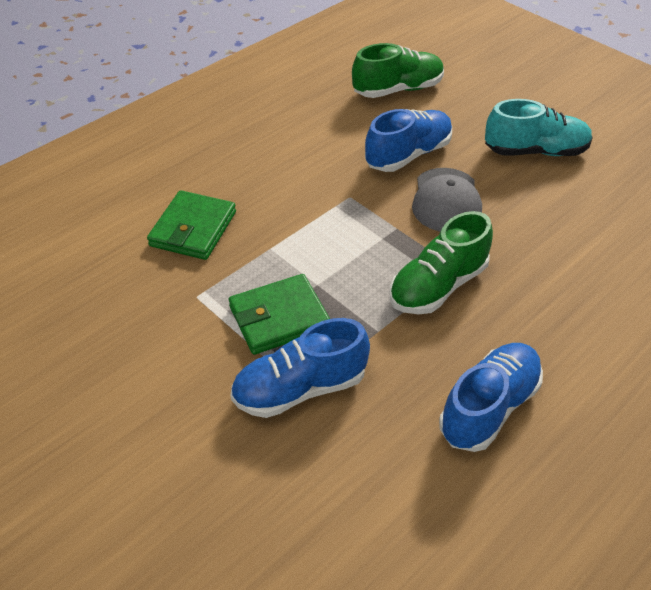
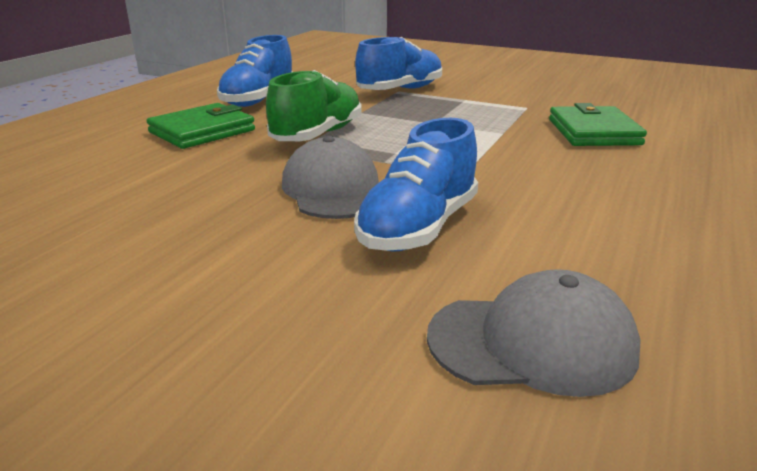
camera: 160 degrees right, 20 degrees down
green wallet [229,274,330,355] -> green wallet moved to [147,103,255,149]
green shoe [352,43,444,98] -> grey cap [427,269,641,397]
turquoise shoe [485,99,593,156] -> none

